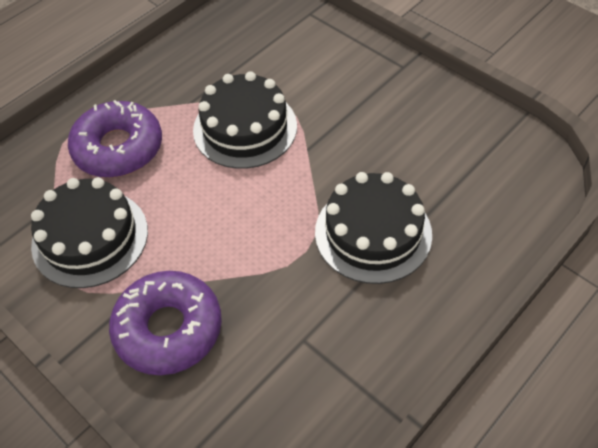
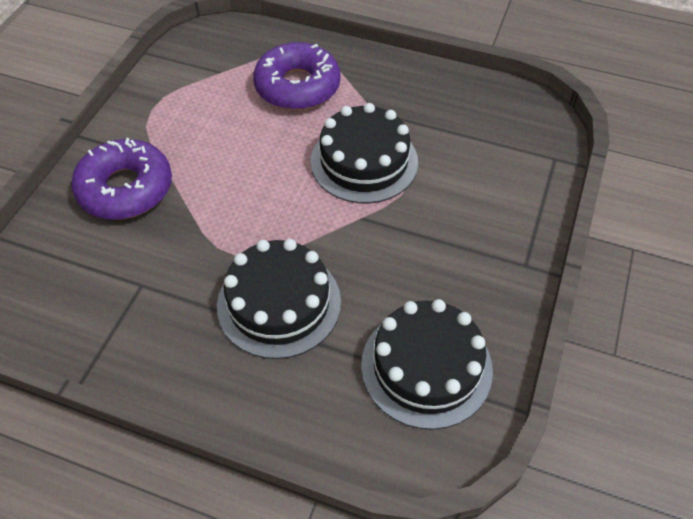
camera: 65 degrees right, 0 degrees up
black cake [31,177,148,288] -> black cake moved to [361,299,493,430]

